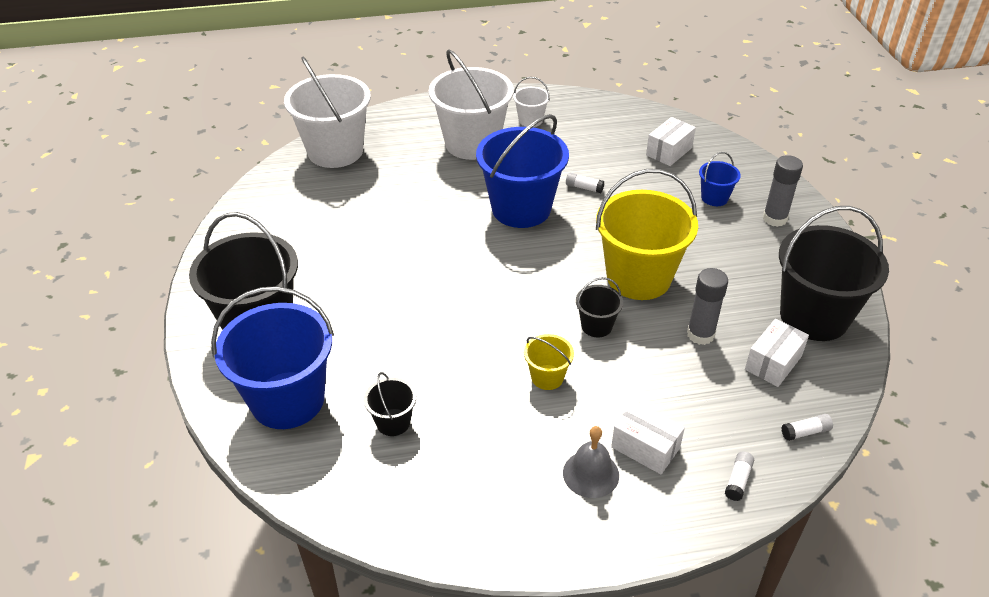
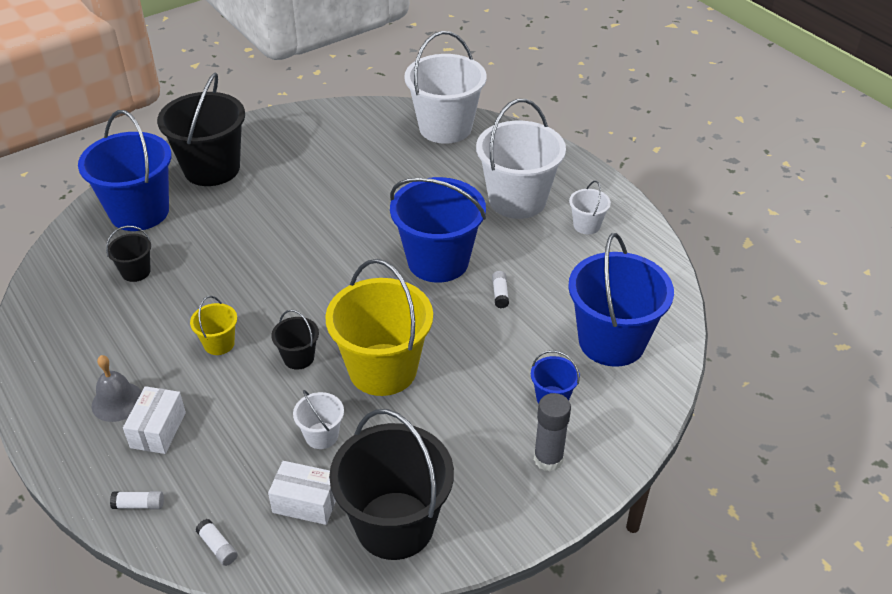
camera: 65 degrees right, 0 degrees up
white box [646,117,696,166] -> blue bucket [568,233,674,367]
grey glue stick [687,268,728,345] -> white bucket [293,390,344,449]

